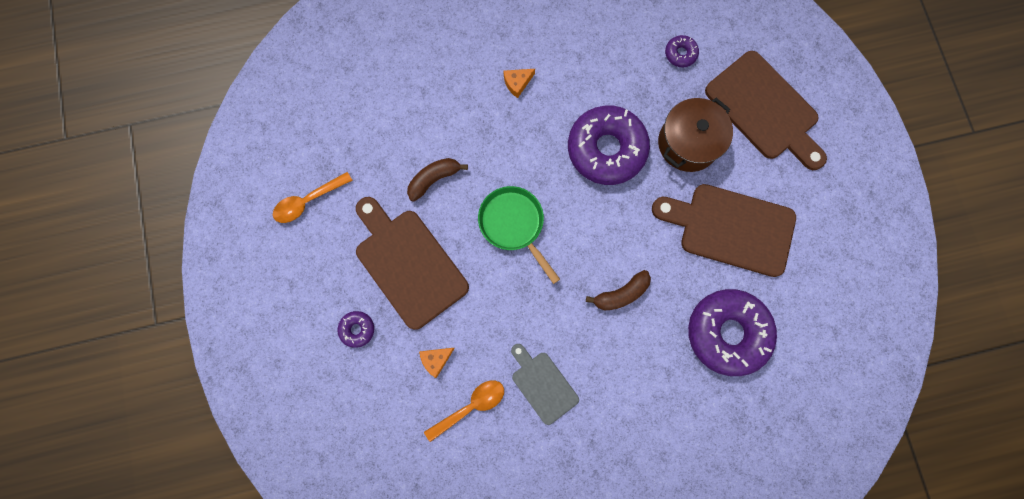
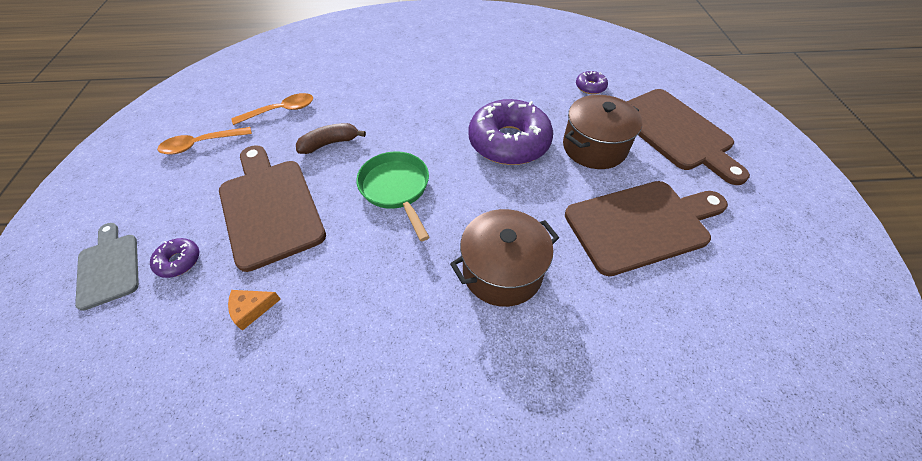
camera: 10 degrees right, 25 degrees down
orange spoon [424,380,504,442] -> orange spoon moved to [231,93,313,125]
orange cheese [504,69,535,98] -> none
grey cutting board [511,344,579,425] -> grey cutting board moved to [75,223,139,311]
brown banana [586,270,651,310] -> brown pot [450,209,559,307]
brown cutting board [652,184,796,277] -> brown cutting board turned 135 degrees clockwise [565,181,728,276]
purple donut [688,289,777,376] -> none

